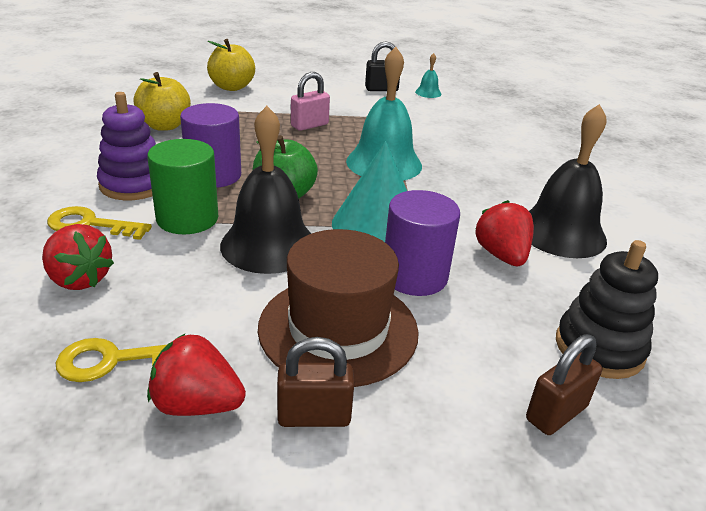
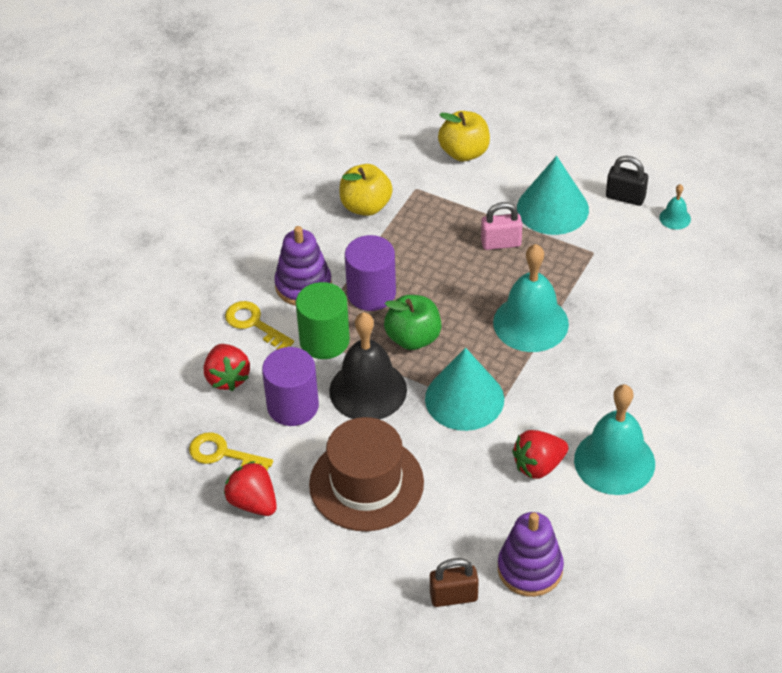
camera: 35 degrees right, 15 degrees up
brown padlock [277,337,354,427] -> none
purple cylinder [385,190,460,296] -> purple cylinder moved to [262,347,319,426]
red strawberry [475,200,534,266] -> red strawberry turned 135 degrees counterclockwise [512,430,568,479]
black bell [529,104,607,258] -> turquoise bell [574,384,655,495]
black stacking toy [556,240,658,379] -> purple stacking toy [498,512,564,597]
none -> turquoise cone [517,156,589,235]

